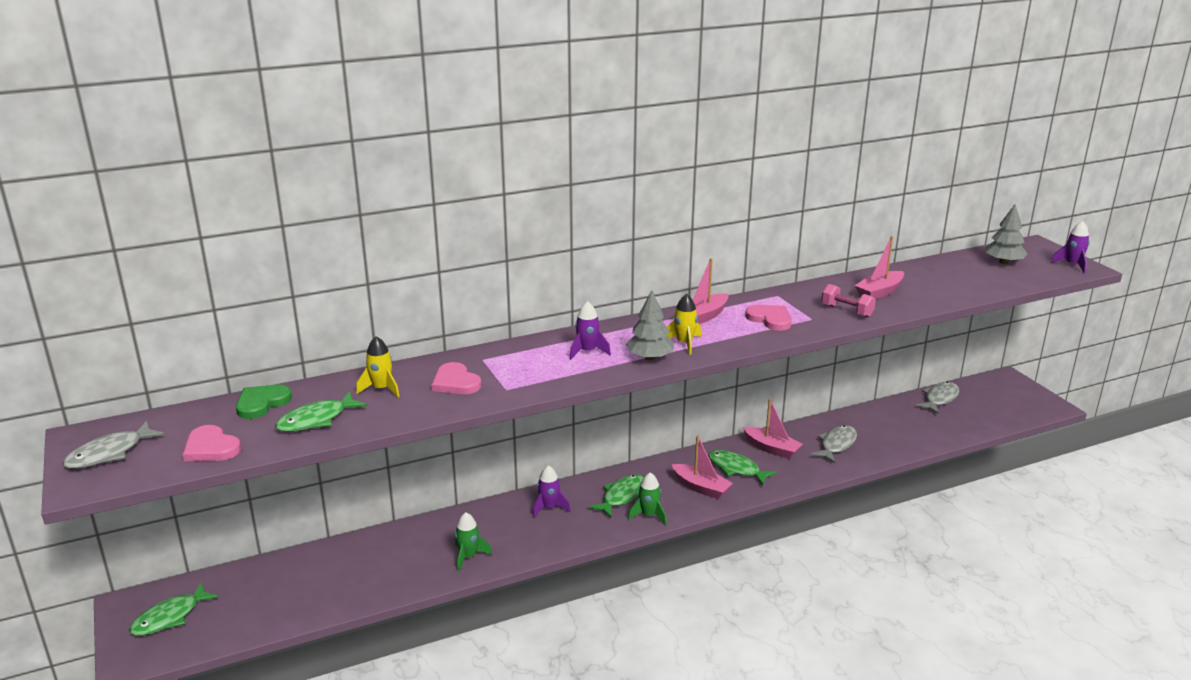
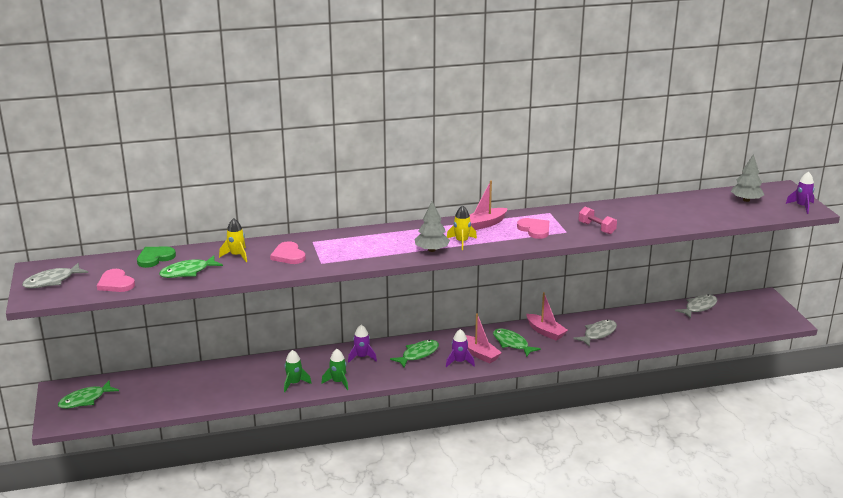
camera: 10 degrees right, 0 degrees up
purple rocket [569,301,611,360] -> purple rocket moved to [446,329,475,367]
green rocket [628,472,667,525] -> green rocket moved to [321,349,348,390]
pink boat [855,236,904,299] -> none

